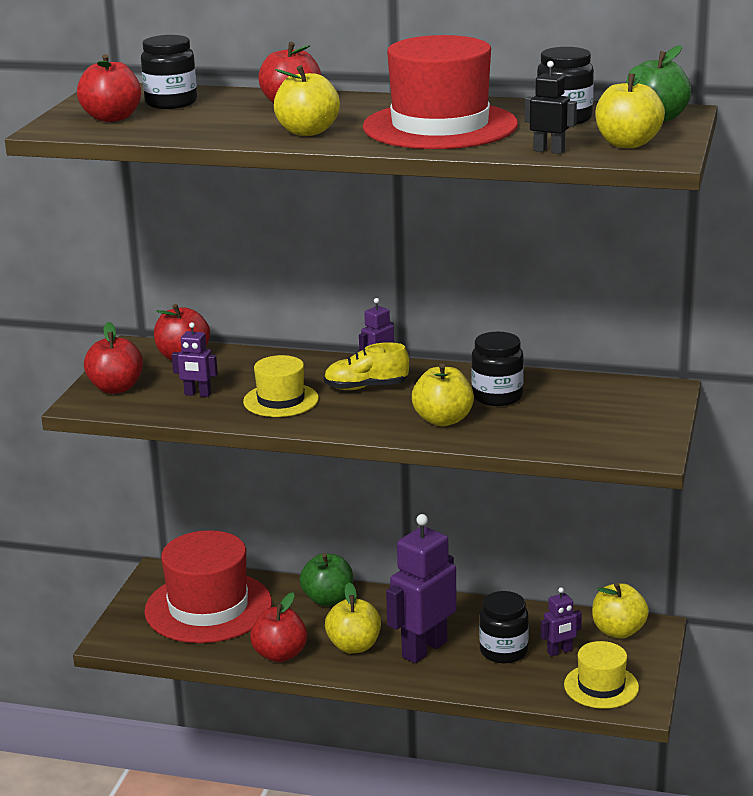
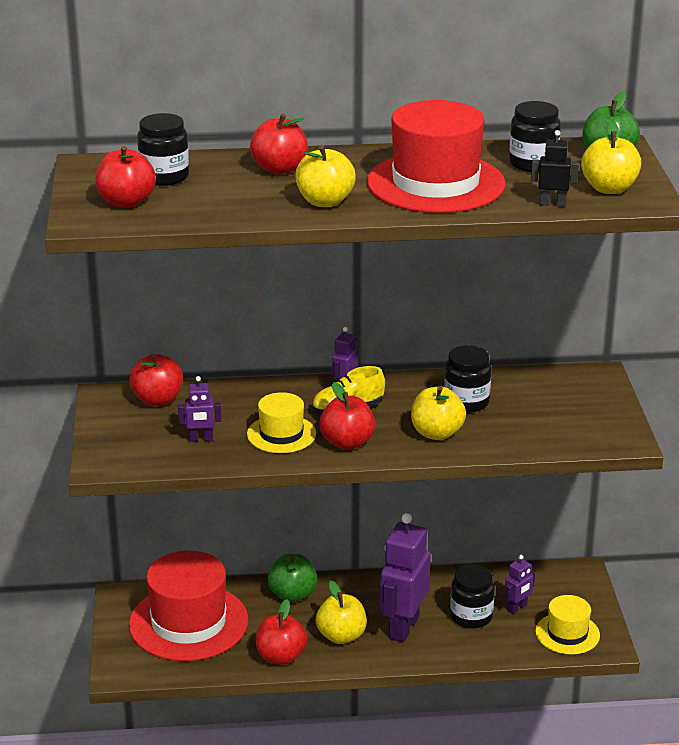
camera: 20 degrees left, 5 degrees up
red apple [84,322,143,394] -> red apple moved to [319,382,375,450]
yellow apple [592,583,649,639] -> none

